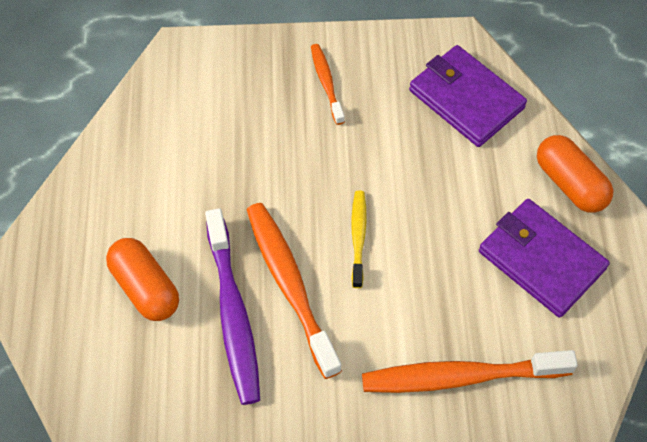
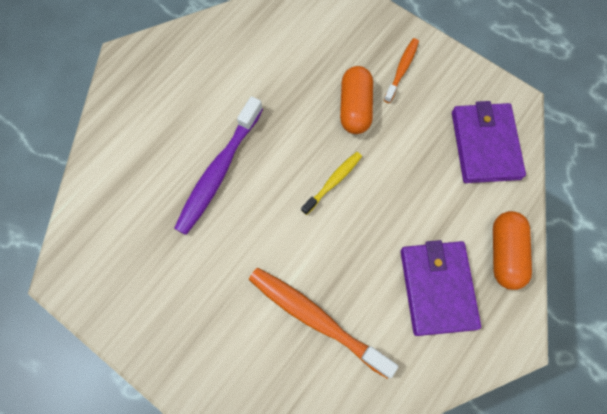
camera: 40 degrees right, 10 degrees up
orange capsule [106,238,179,321] -> orange capsule moved to [340,66,373,134]
orange toothbrush [247,203,342,379] -> none

